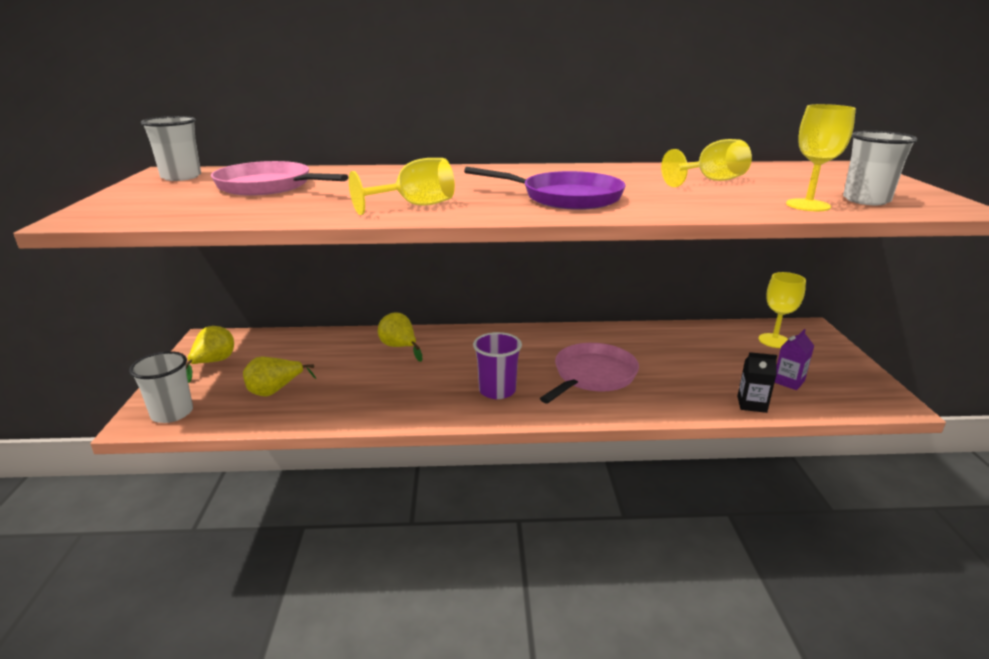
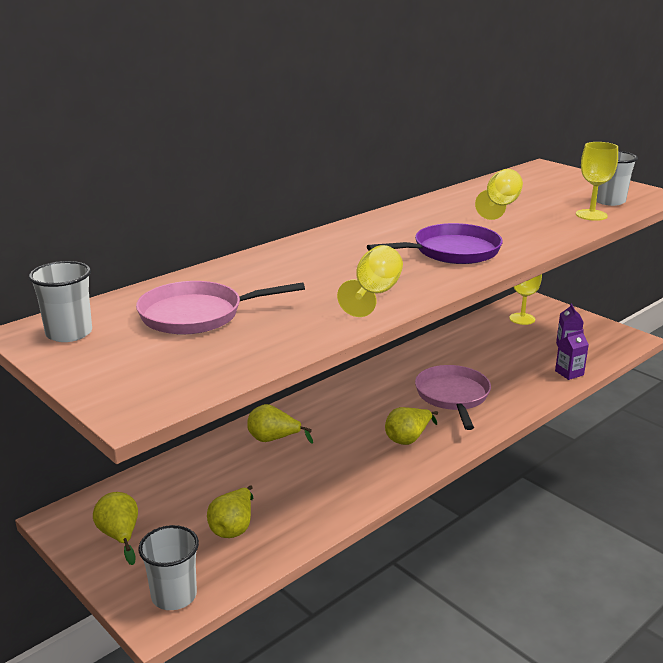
camera: 40 degrees left, 0 degrees up
purple cup [473,332,522,399] -> yellow pear [385,407,438,445]
black carton [737,352,777,413] -> purple carton [555,329,589,380]

